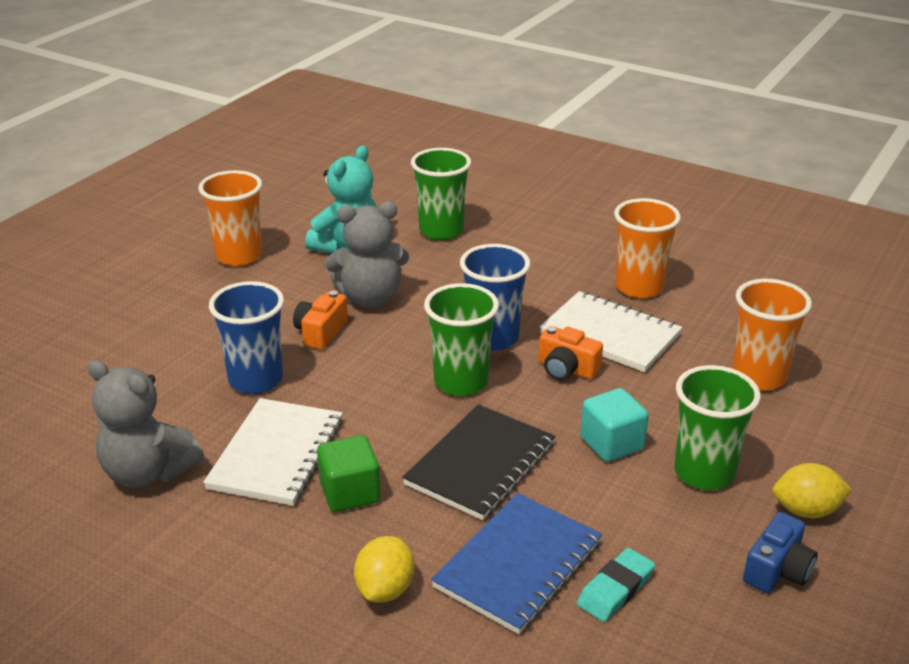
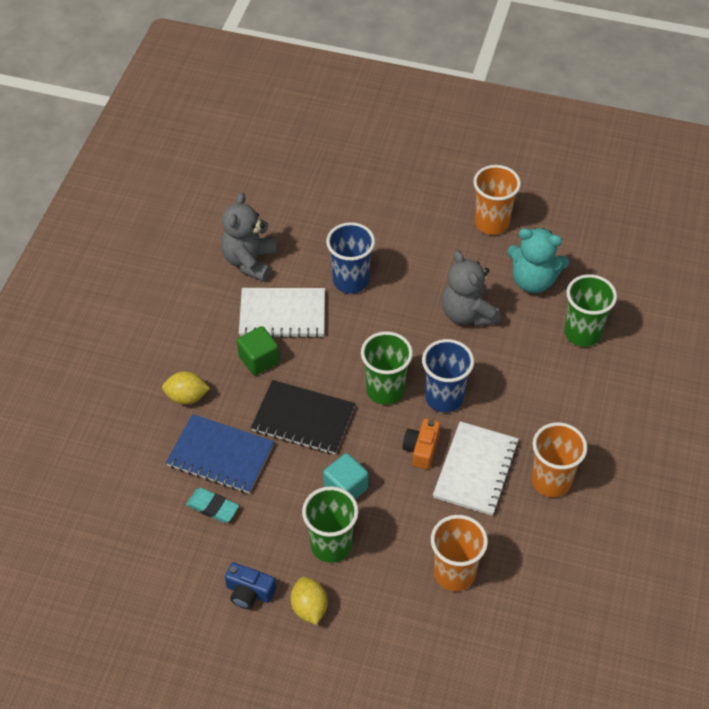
camera: 75 degrees right, 20 degrees up
orange camera [293,291,348,350] -> none

